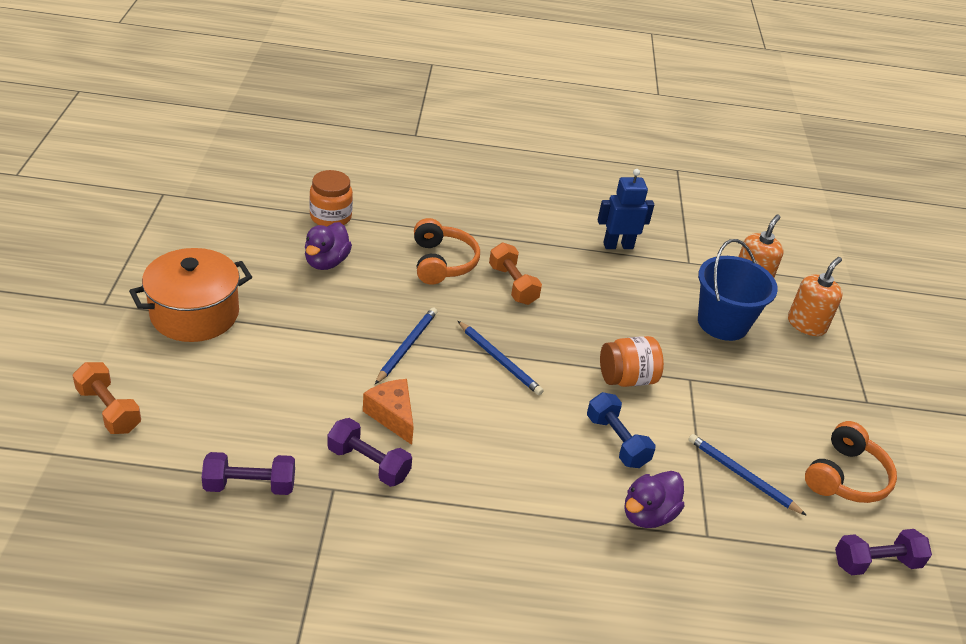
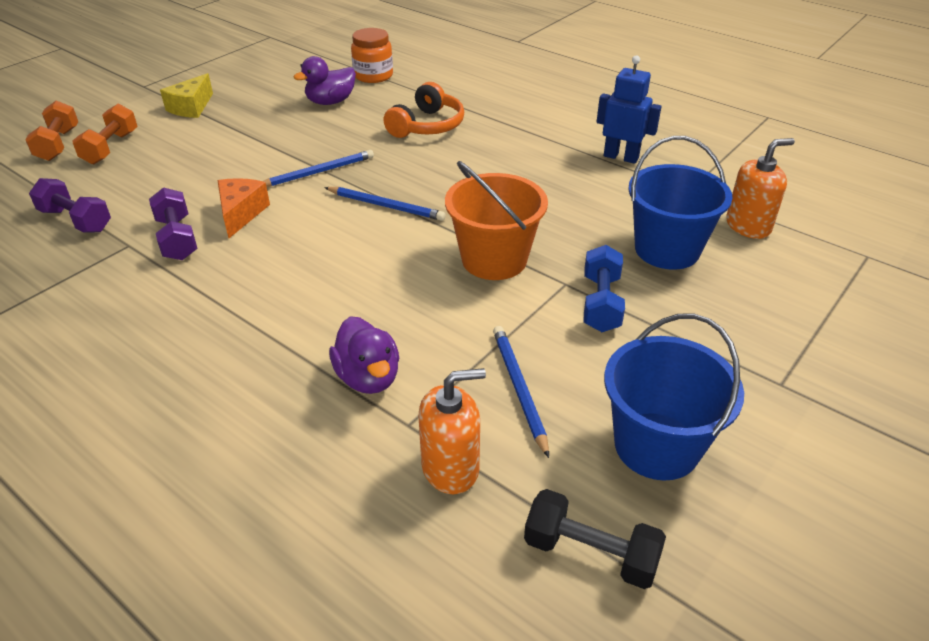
camera: 40 degrees right, 0 degrees up
orange pot [129,248,252,342] -> yellow cheese [160,73,213,118]
blue pencil [458,321,544,395] -> blue pencil turned 60 degrees counterclockwise [324,187,446,221]
orange dumbbell [489,243,542,305] -> orange dumbbell moved to [72,104,138,164]
blue dumbbell [587,392,655,468] -> blue dumbbell moved to [584,245,625,332]
orange jar [600,336,664,387] -> orange bucket [445,161,548,280]
purple duck [625,471,685,528] -> purple duck turned 105 degrees counterclockwise [329,316,399,394]
orange soap dispenser [788,257,842,336] -> orange soap dispenser moved to [419,368,486,494]
orange headphones [805,421,897,503] -> blue bucket [604,314,744,481]
purple dumbbell [835,529,932,575] -> black dumbbell [524,489,666,589]

